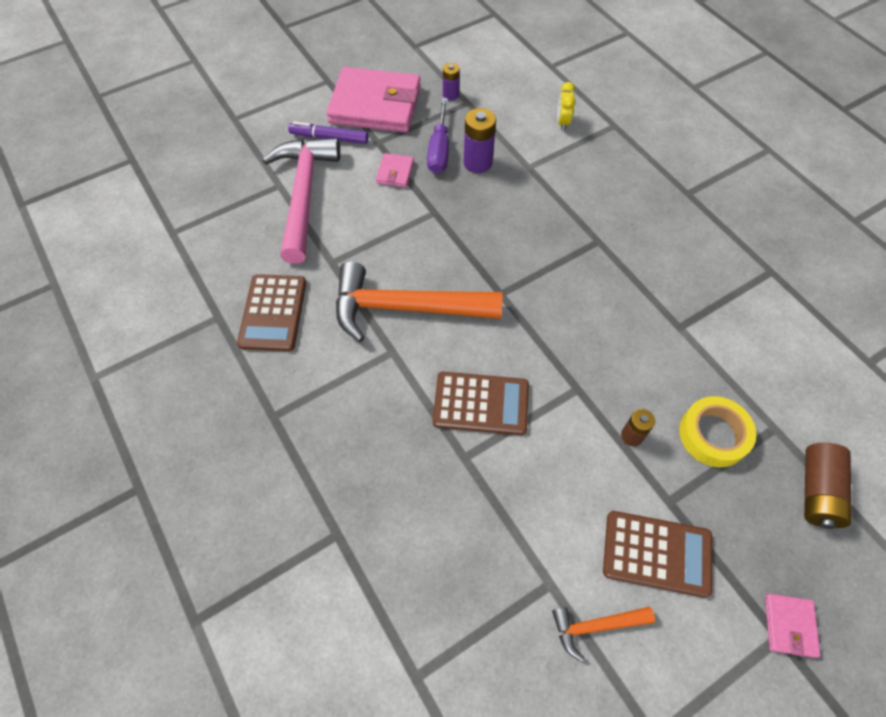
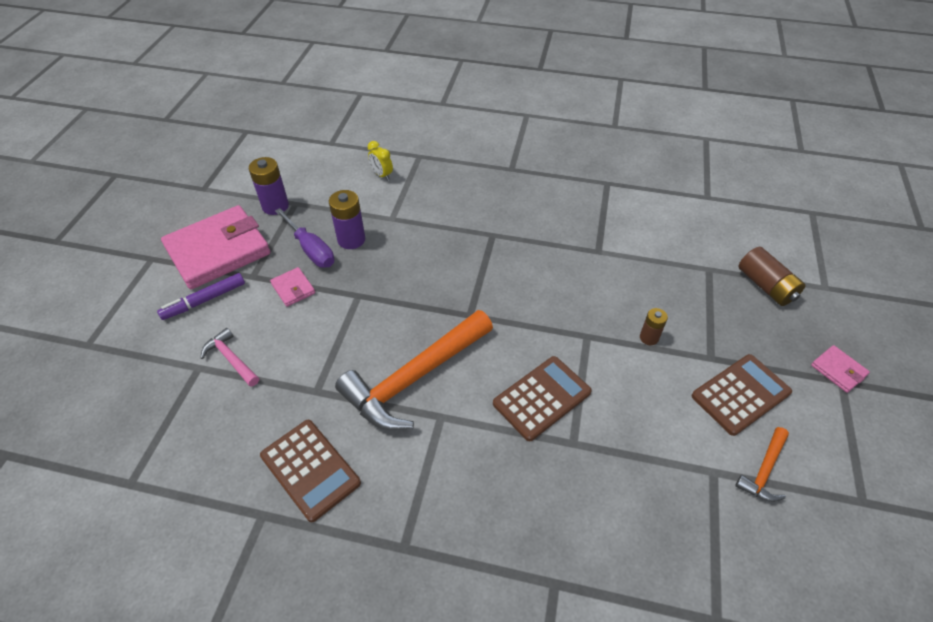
camera: 45 degrees left, 10 degrees down
pink hammer [262,138,340,264] -> pink hammer [200,328,259,387], size x0.46
purple battery [443,63,460,100] -> purple battery [249,157,289,215], size x1.66
yellow tape [679,396,756,468] -> none

